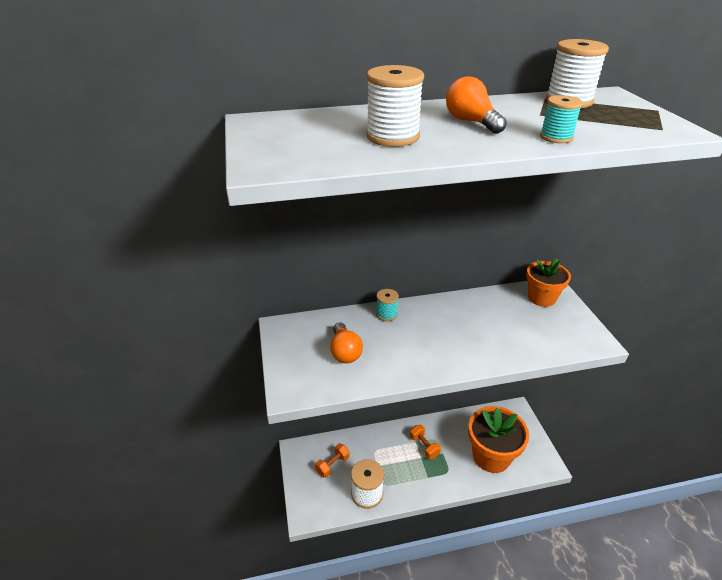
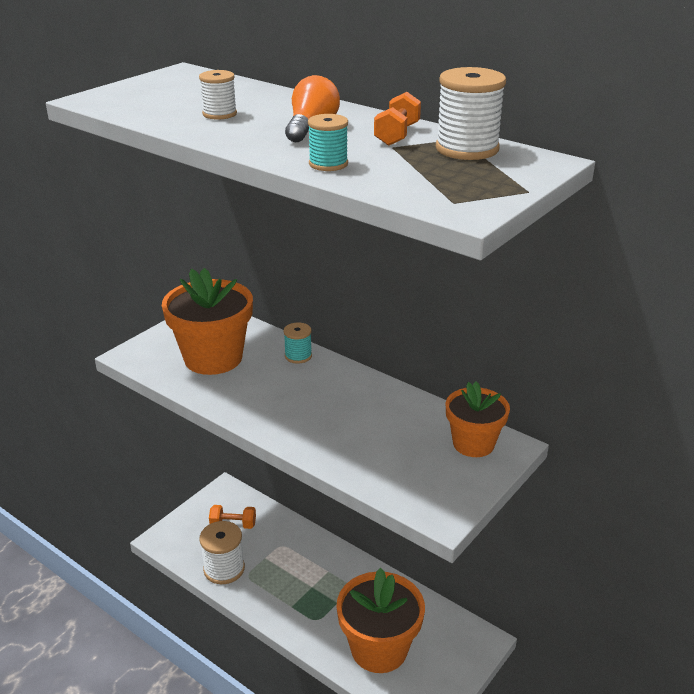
camera: 50 degrees right, 5 degrees down
orange light bulb [330,322,363,363] -> orange flower pot [162,268,253,375]
white spool [366,65,424,147] -> white spool [199,70,237,120], size x0.60
orange dumbbell [410,425,441,459] -> orange dumbbell moved to [374,92,421,146]

